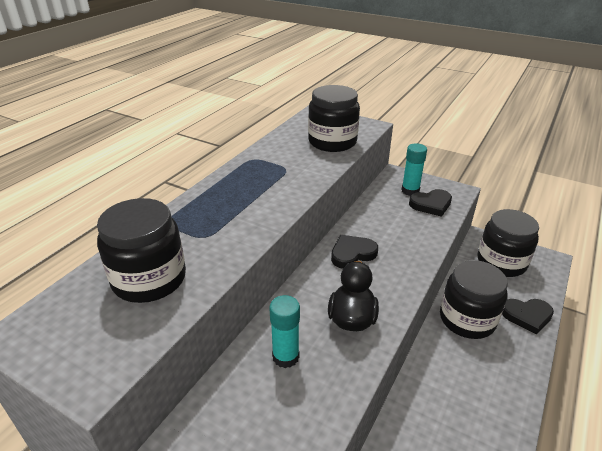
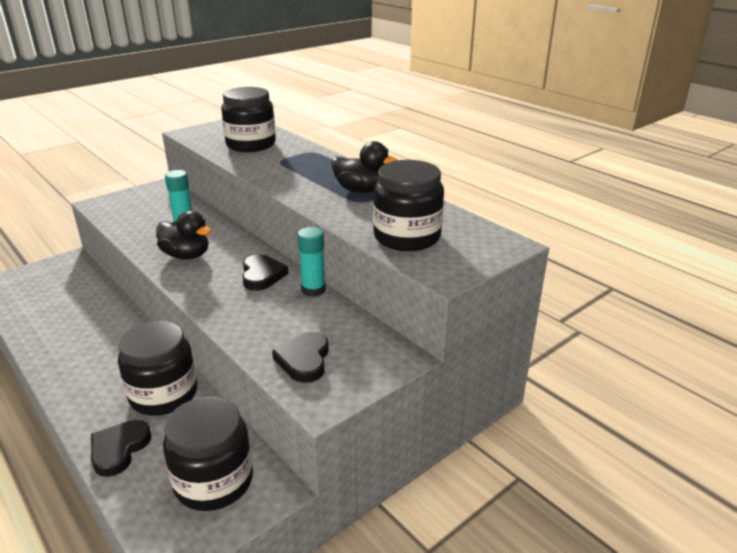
camera: 110 degrees right, 5 degrees down
turquoise glue stick [401,143,427,196] -> turquoise glue stick moved to [297,227,326,297]
none -> black duck [331,141,398,193]

